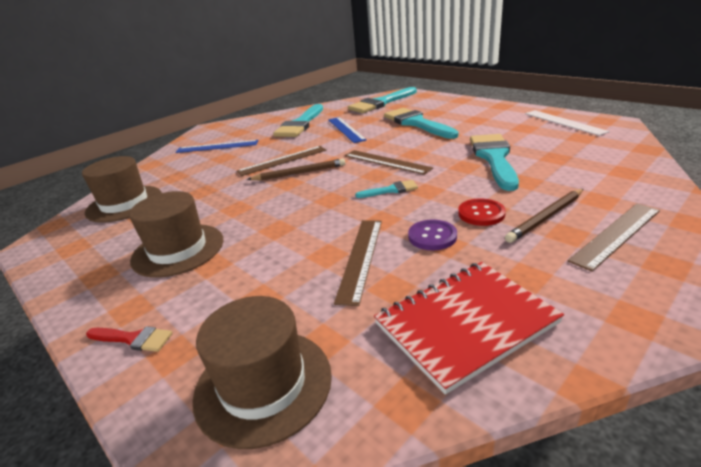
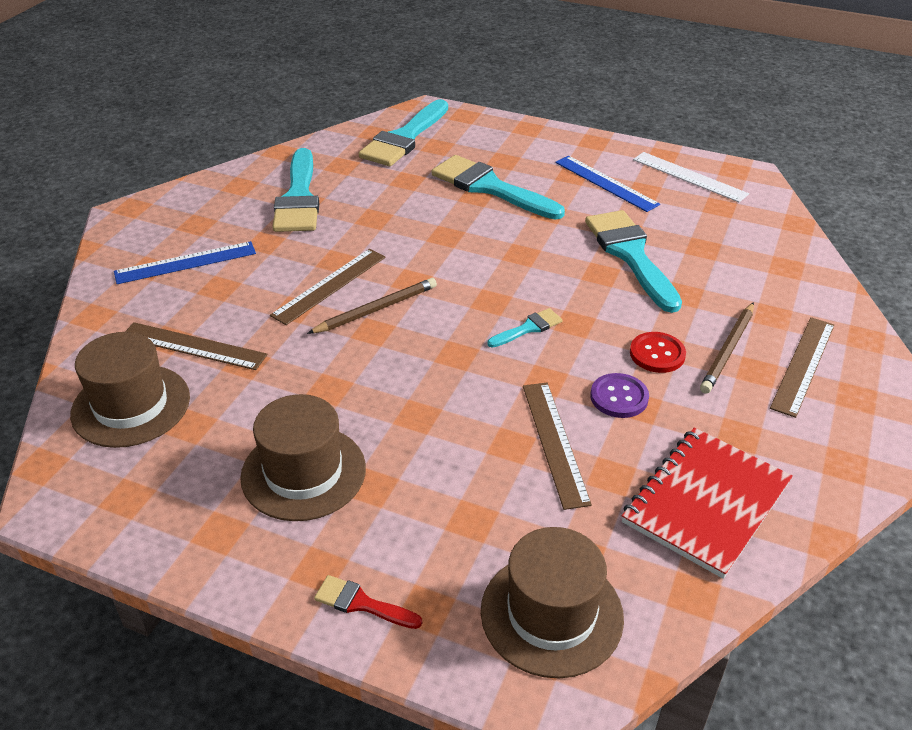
camera: 25 degrees left, 10 degrees up
red brush [86,326,173,352] -> red brush turned 150 degrees counterclockwise [314,575,422,629]
blue ruler [328,117,367,143] -> blue ruler moved to [555,156,660,212]
brown ruler [345,150,433,175] -> brown ruler moved to [125,322,268,370]

